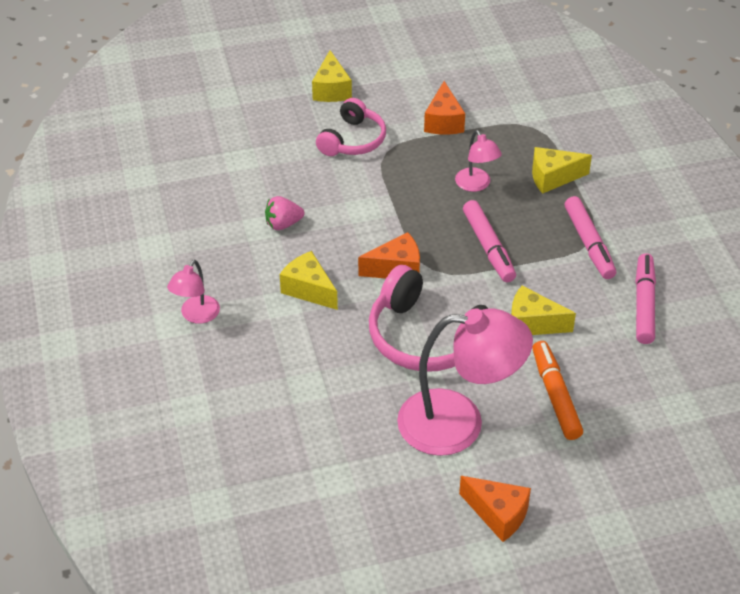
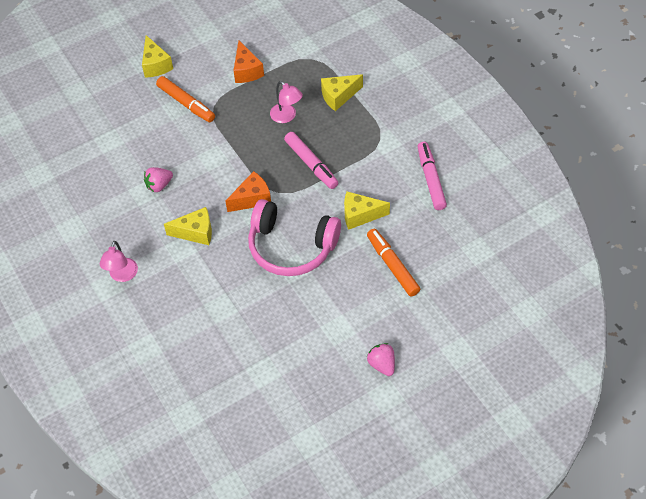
camera: 15 degrees left, 10 degrees up
yellow cheese [280,251,338,310] -> yellow cheese turned 150 degrees clockwise [164,207,212,245]
pink headphones [316,98,386,156] -> orange marker [156,76,215,122]
pink lamp [397,308,533,456] -> none
orange cheese [459,476,531,542] -> pink strawberry [367,343,395,376]
pink marker [564,196,616,279] -> none

